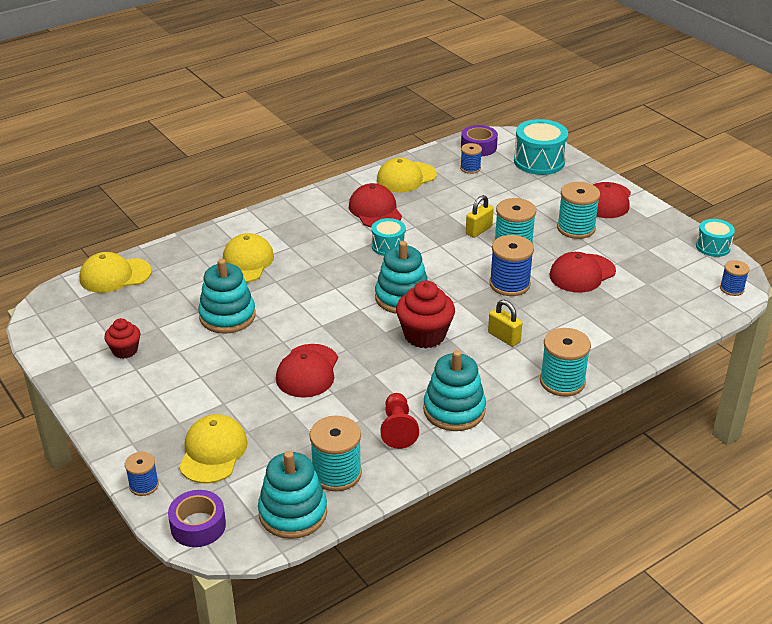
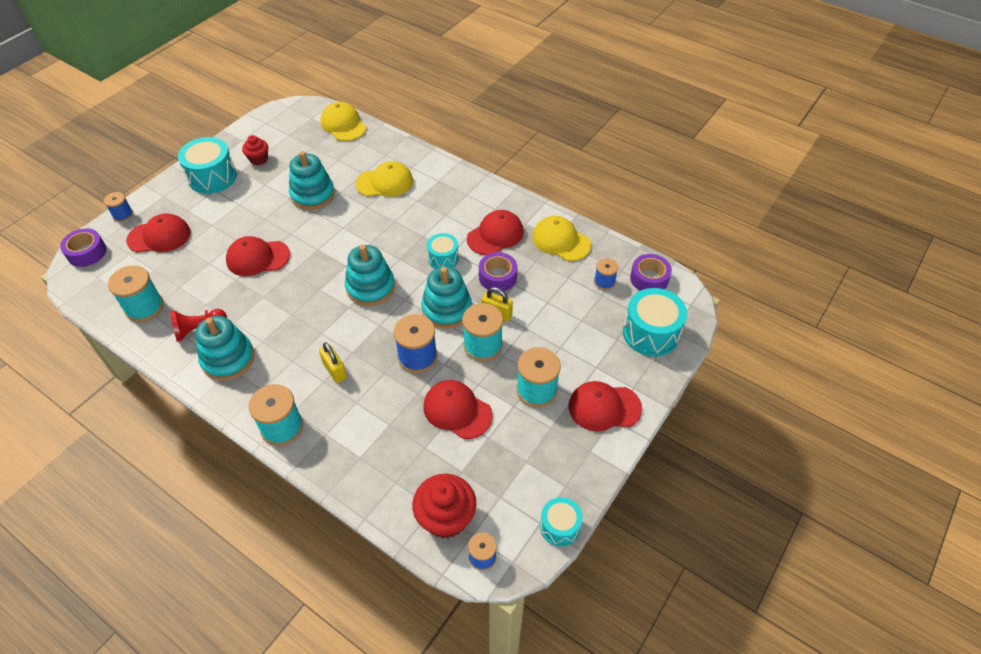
camera: 70 degrees right, 15 degrees up
yellow cap [179,414,248,483] -> red cap [126,213,191,253]
turquoise stacking toy [258,451,327,539] -> turquoise stacking toy moved to [421,266,472,329]
red cupcake [396,281,455,348] -> red cupcake moved to [412,474,477,539]
yellow padlock [488,300,522,347] -> yellow padlock turned 60 degrees counterclockwise [319,342,347,383]
none -> turquoise drum [178,137,237,194]
none -> purple tape [479,252,517,291]

